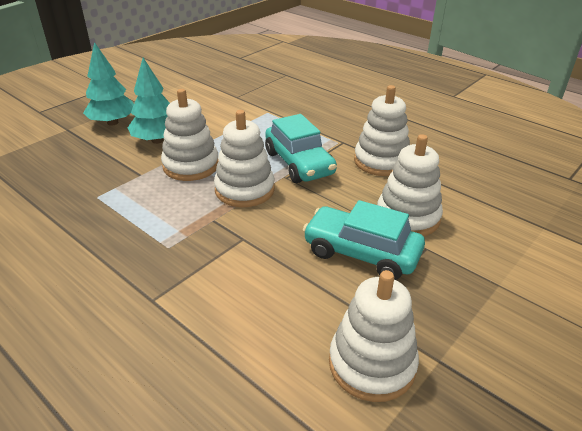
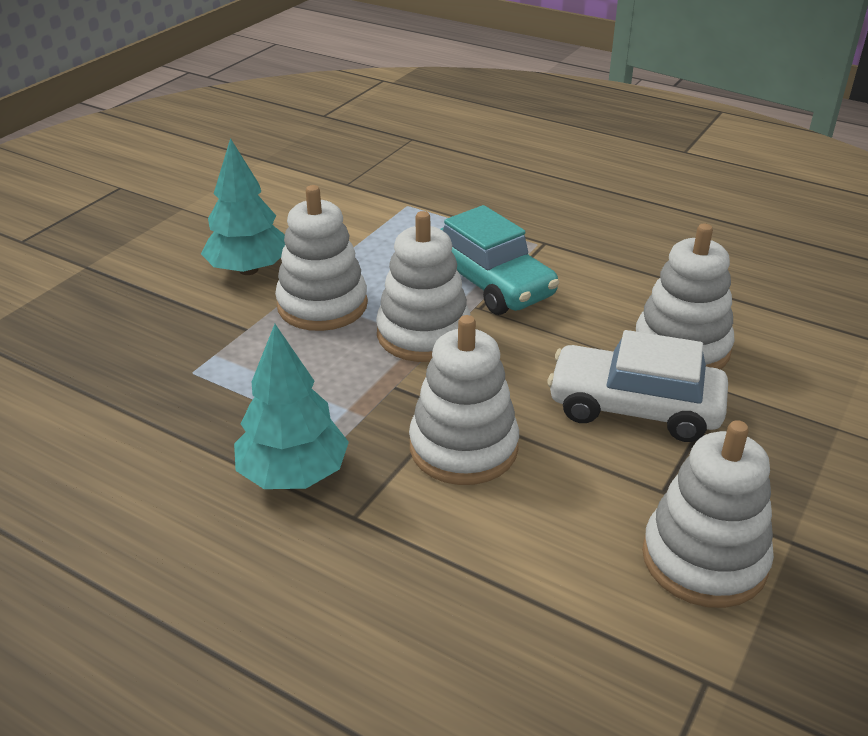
camera: 10 degrees left, 0 degrees up
turquoise tree [83,42,134,126] -> turquoise tree moved to [234,324,349,489]
turquoise car [303,200,425,280] -> white car [548,330,728,442]
white stacking toy [354,85,410,176] -> white stacking toy moved to [409,315,519,485]

